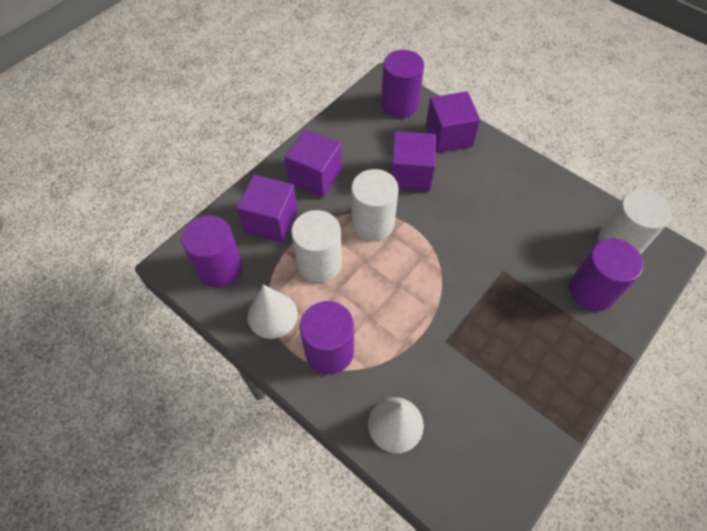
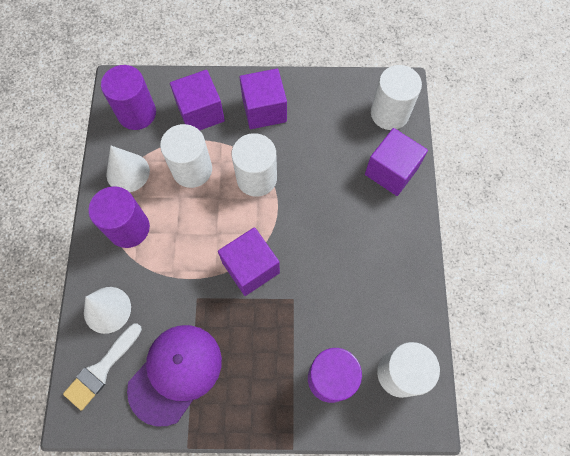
camera: 50 degrees right, 10 degrees up
purple cylinder [381,50,424,118] -> white cylinder [371,65,422,130]
purple cube [391,131,436,192] -> purple cube moved to [218,227,280,296]
none -> white brush [63,324,142,410]
none -> purple cap [127,325,222,426]

